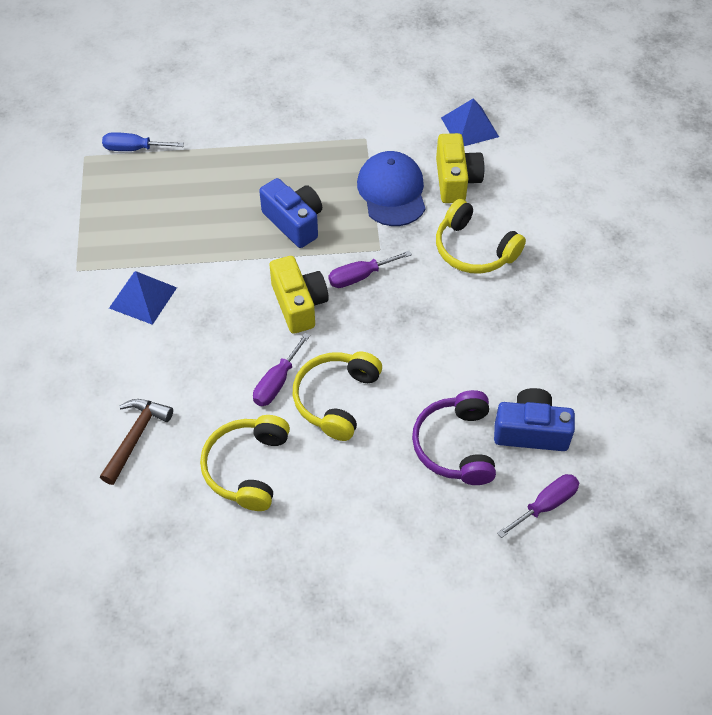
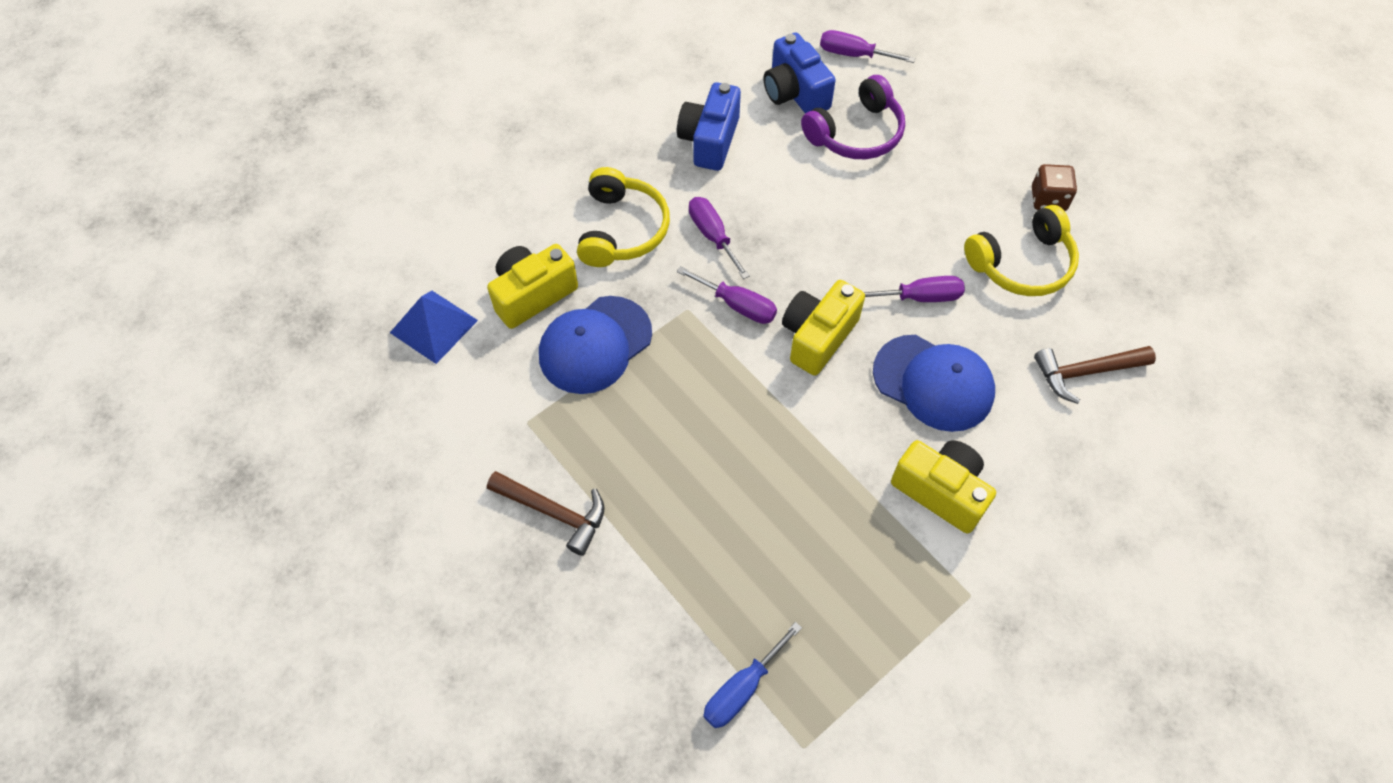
camera: 125 degrees left, 5 degrees up
blue screwdriver [102,132,184,151] -> blue screwdriver turned 75 degrees clockwise [703,622,802,728]
blue pyramid [109,271,177,325] -> yellow camera [891,440,996,534]
blue camera [259,178,322,248] -> blue camera moved to [677,82,741,171]
yellow headphones [293,351,382,441] -> none
none -> brown hammer [487,471,605,556]
none -> purple screwdriver [689,197,750,279]
none -> blue cap [873,335,995,432]
none -> brown dice [1032,164,1077,211]

